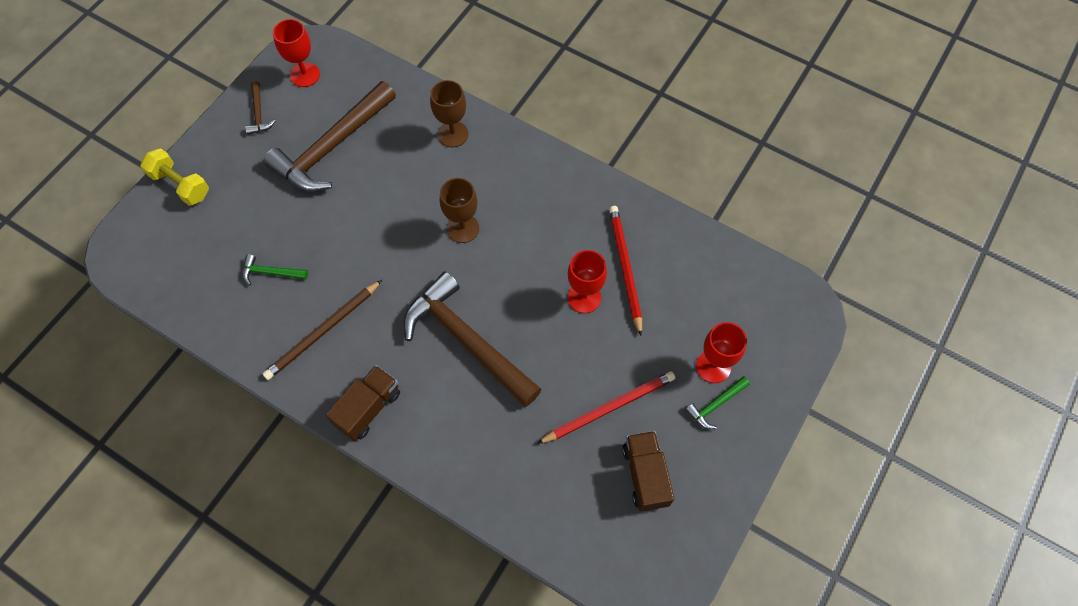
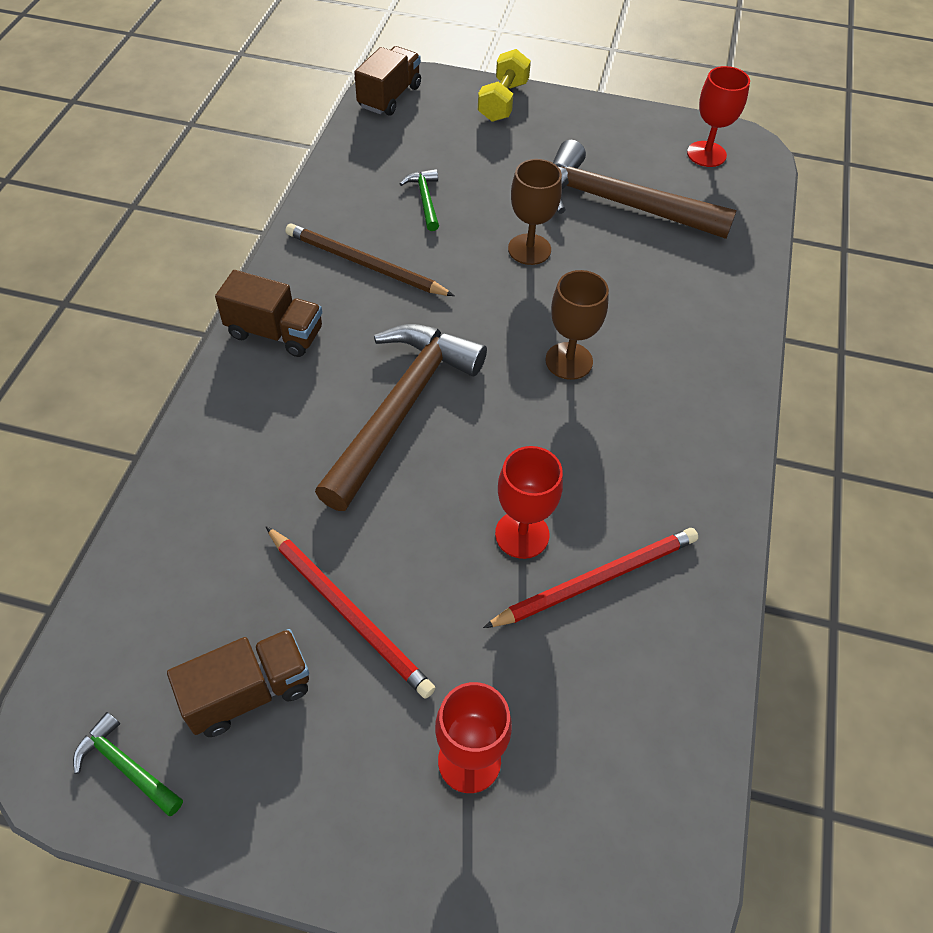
camera: 70 degrees right, 10 degrees down
brown hammer [245,81,275,135] -> none
brown goblet [430,80,469,147] -> brown goblet moved to [508,159,562,265]
green hammer [685,377,750,429] -> green hammer moved to [73,712,183,816]
none -> brown truck [354,46,421,116]

